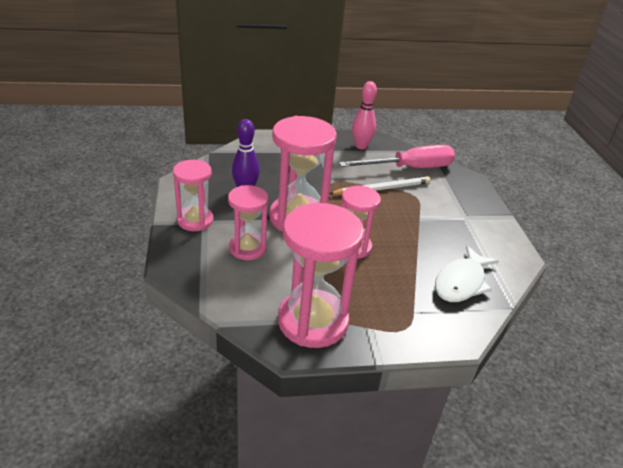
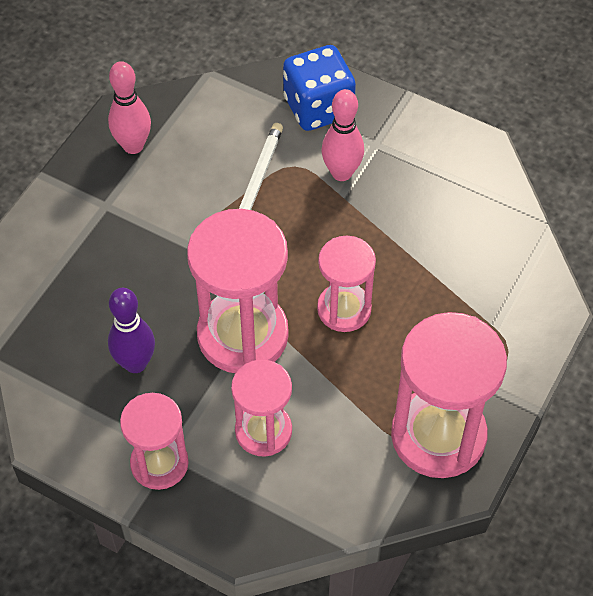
camera: 50 degrees left, 20 degrees up
pink screwdriver [339,145,455,168] -> none
white fish [435,245,499,302] -> none
none -> blue dice [283,45,356,131]
none -> pink bowling pin [321,89,364,181]

